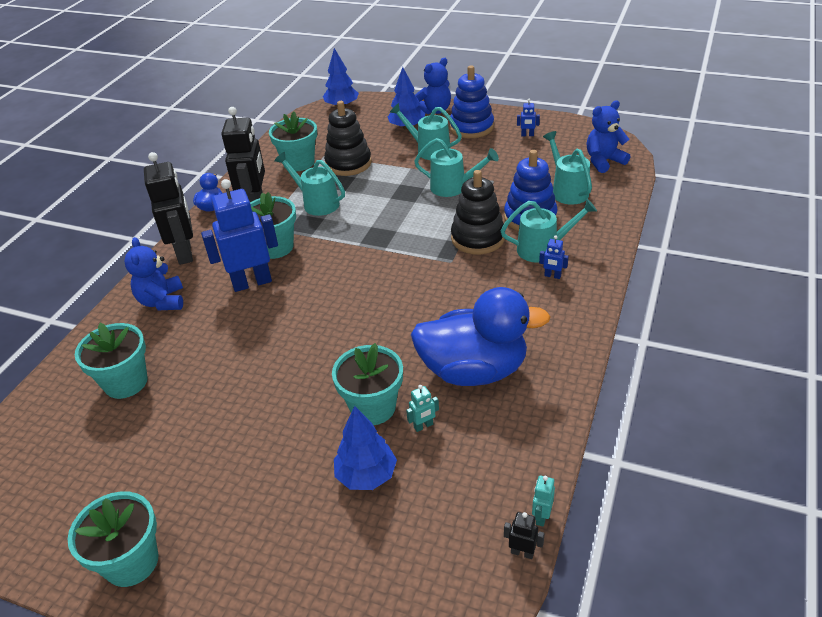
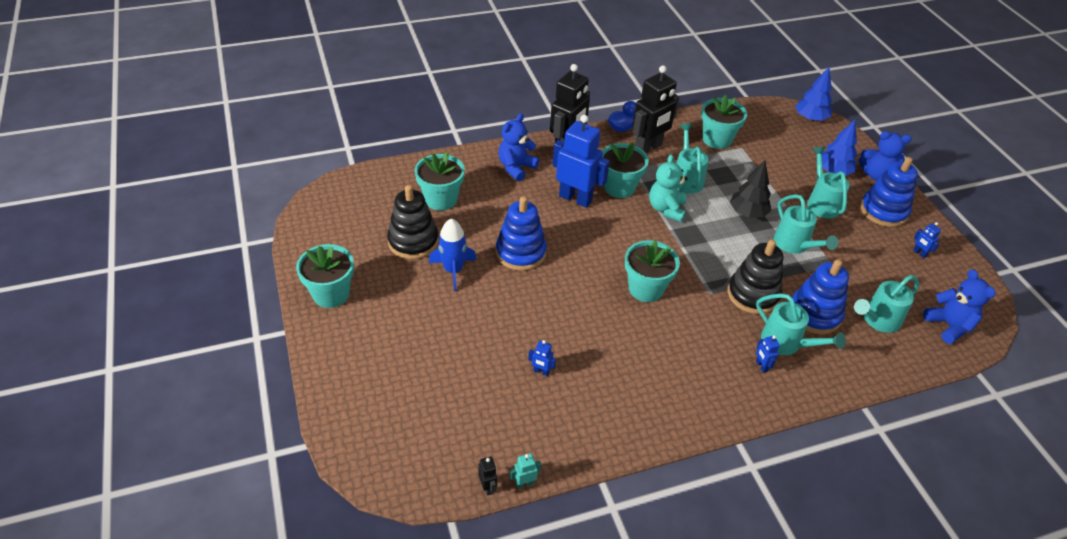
camera: 45 degrees right, 5 degrees up
black stacking toy [324,101,372,176] -> black stacking toy moved to [387,185,439,259]
turquoise flower pot [332,343,403,425] -> turquoise flower pot moved to [625,240,680,302]
blue tree [334,406,397,490] -> none
turquoise robot [406,385,439,432] -> blue robot [528,340,556,376]
blue duck [411,287,551,386] -> none
turquoise watering can [543,131,592,205] -> turquoise watering can turned 150 degrees counterclockwise [854,275,919,333]
blue teddy bear [587,100,630,173] -> blue teddy bear turned 45 degrees clockwise [923,269,995,344]
none -> blue rocket [429,218,476,291]
none -> blue stacking toy [496,197,547,271]
none -> turquoise teddy bear [649,154,688,222]
none -> black tree [730,160,771,218]

